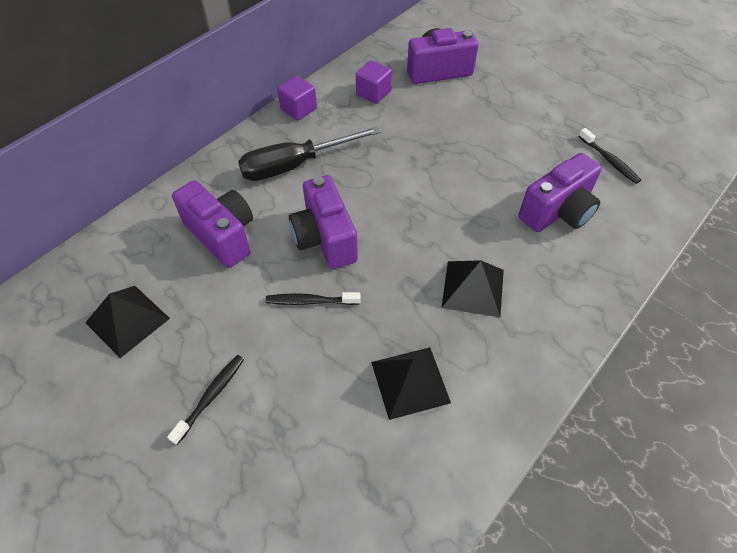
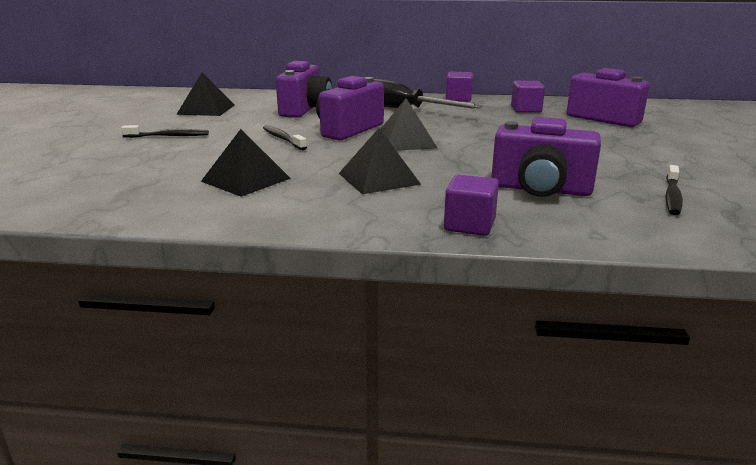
camera: 55 degrees right, 30 degrees down
none -> black pyramid [380,98,437,151]
none -> purple cube [444,175,499,236]

